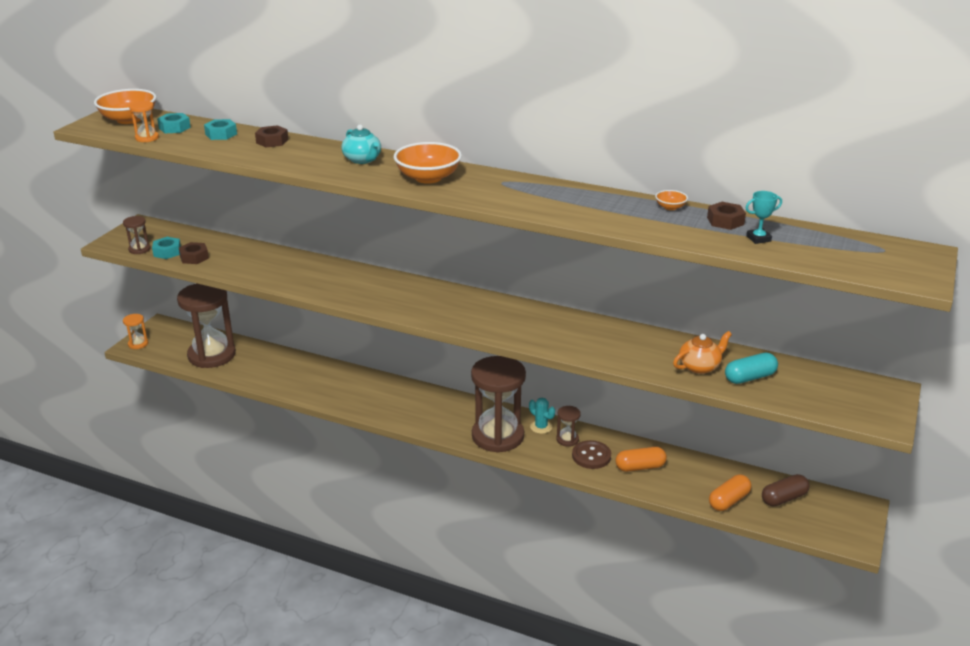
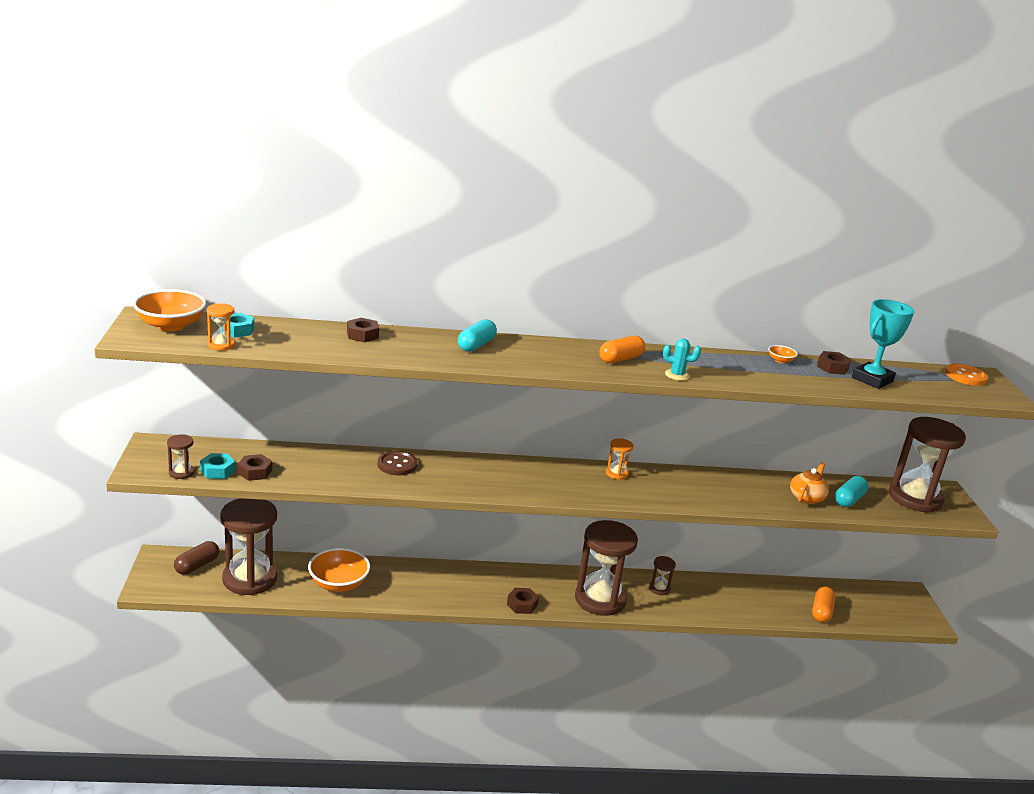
camera: 30 degrees left, 5 degrees down
orange hourglass [123,314,148,349] -> orange hourglass moved to [606,438,633,480]
turquoise nut [204,119,237,140] -> none
turquoise teapot [341,125,381,164] -> turquoise capsule [458,319,497,352]
orange bowl [394,142,462,184] -> orange bowl moved to [308,548,370,592]
turquoise cactus [529,398,555,434] -> turquoise cactus moved to [663,338,701,381]
brown button [572,440,611,469] -> brown button moved to [378,451,417,475]
orange capsule [615,447,667,472] -> orange capsule moved to [599,335,645,363]
turquoise trophy [745,191,782,244] -> turquoise trophy [852,299,914,389], size x1.94
brown capsule [762,474,810,507] -> brown capsule moved to [174,541,219,574]
none -> brown nut [507,588,539,614]
none -> brown hourglass [889,417,966,513]
none -> orange button [945,364,988,386]

